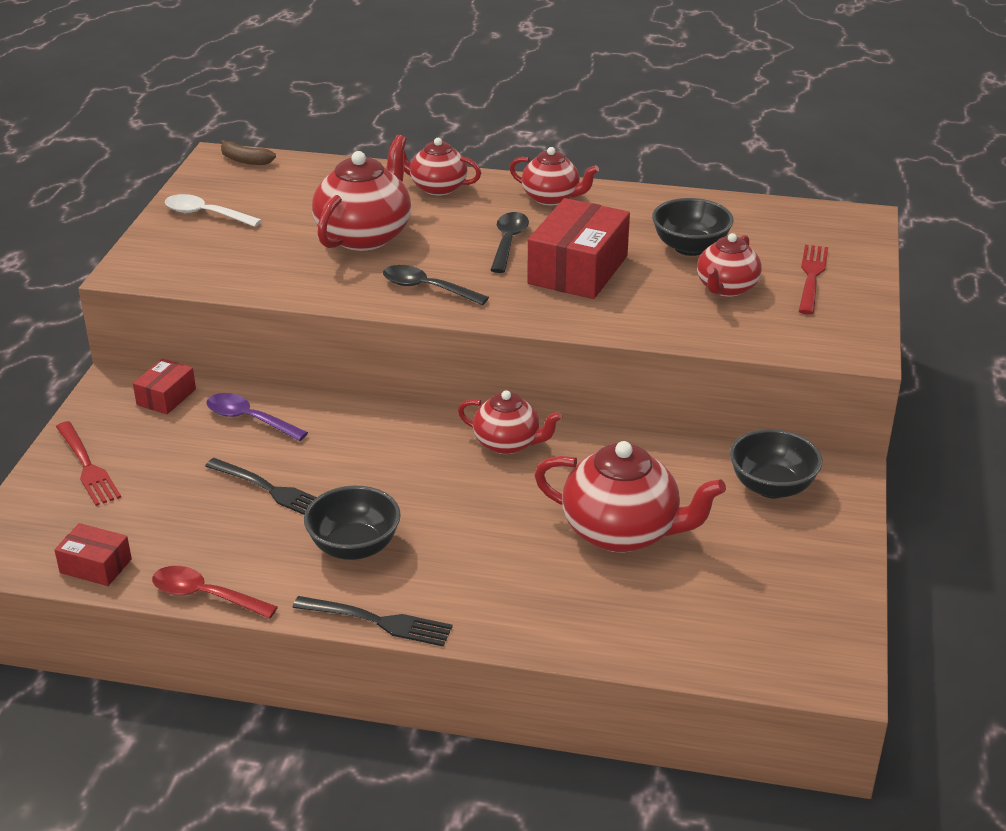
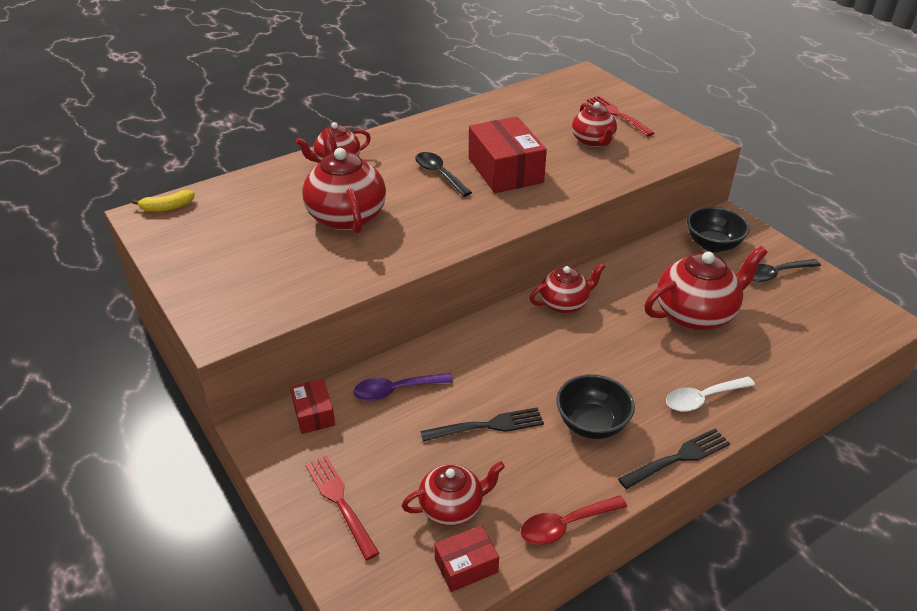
camera: 45 degrees left, 5 degrees up
red fork [56,421,121,506] -> red fork turned 135 degrees counterclockwise [305,455,379,560]
white spoon [165,194,262,227] -> white spoon moved to [666,377,755,412]
brown banana [221,140,276,165] -> yellow banana [132,190,195,212]
black spoon [383,265,489,305] -> black spoon moved to [753,259,821,282]
red teapot [510,147,599,206] -> red teapot moved to [402,461,505,526]
black bowl [652,198,734,256] -> none

